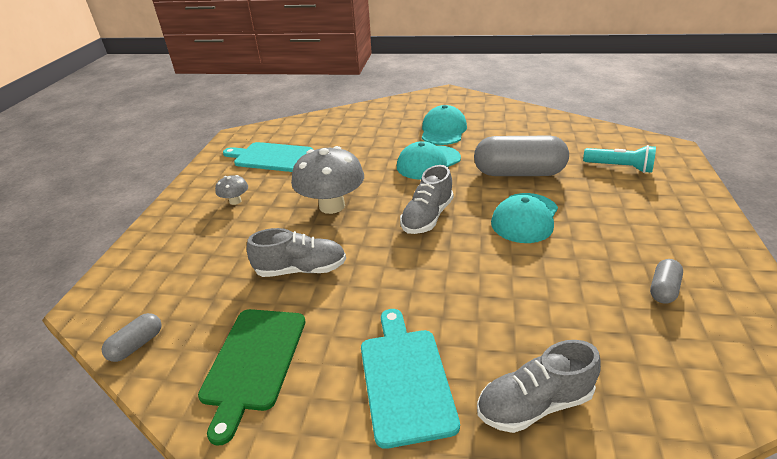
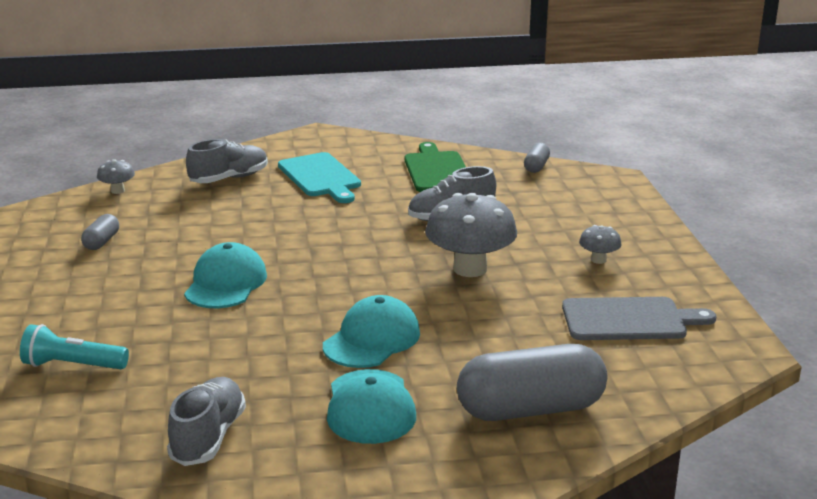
camera: 160 degrees right, 10 degrees down
turquoise cutting board [223,142,313,172] -> grey cutting board [562,297,716,340]
grey shoe [400,165,454,234] -> grey shoe moved to [167,377,246,466]
grey capsule [474,136,569,176] -> grey capsule moved to [457,344,607,421]
none -> grey mushroom [97,159,135,194]

